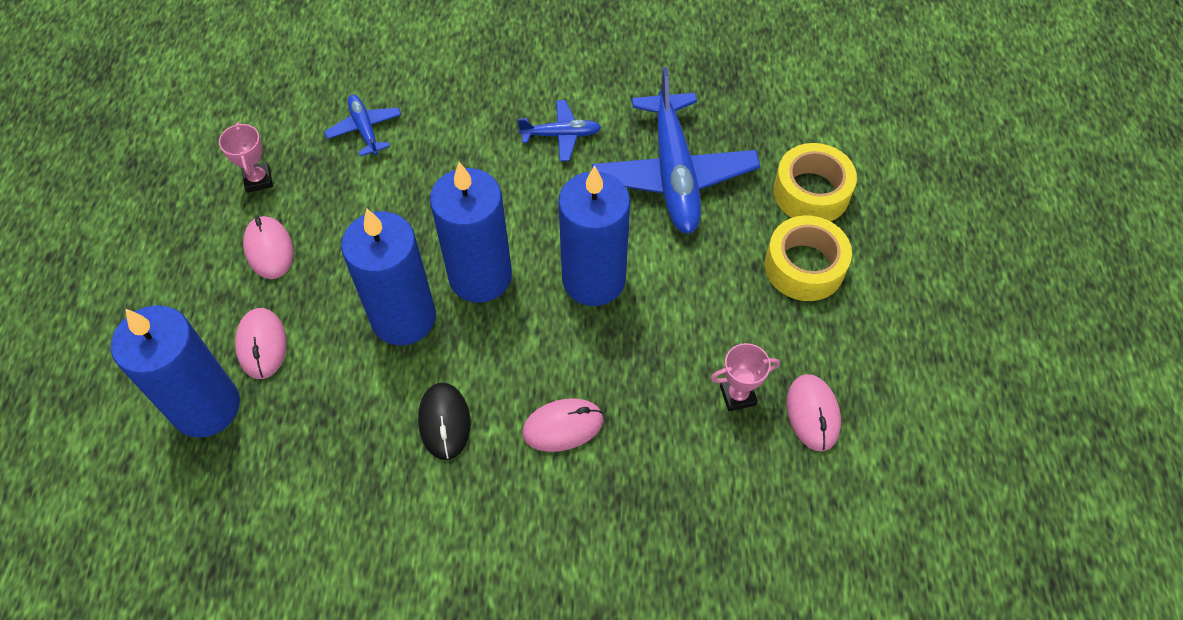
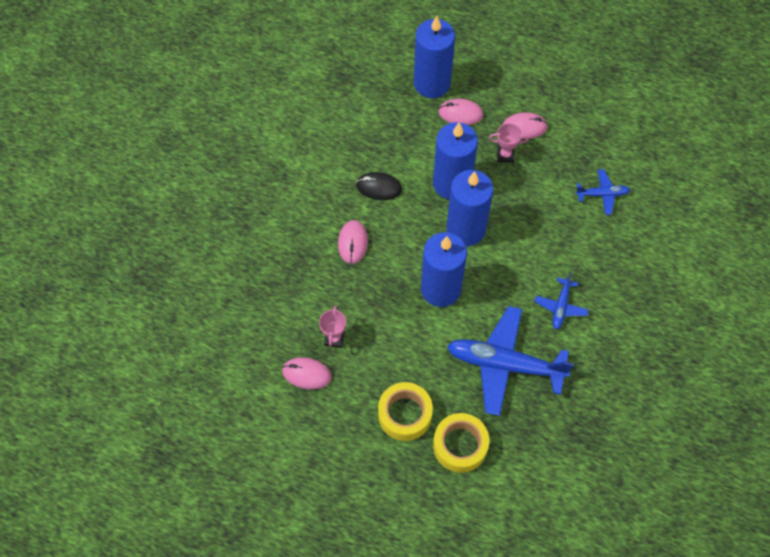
camera: 110 degrees right, 5 degrees up
pink trophy [219,122,273,193] -> pink trophy moved to [489,123,529,163]

